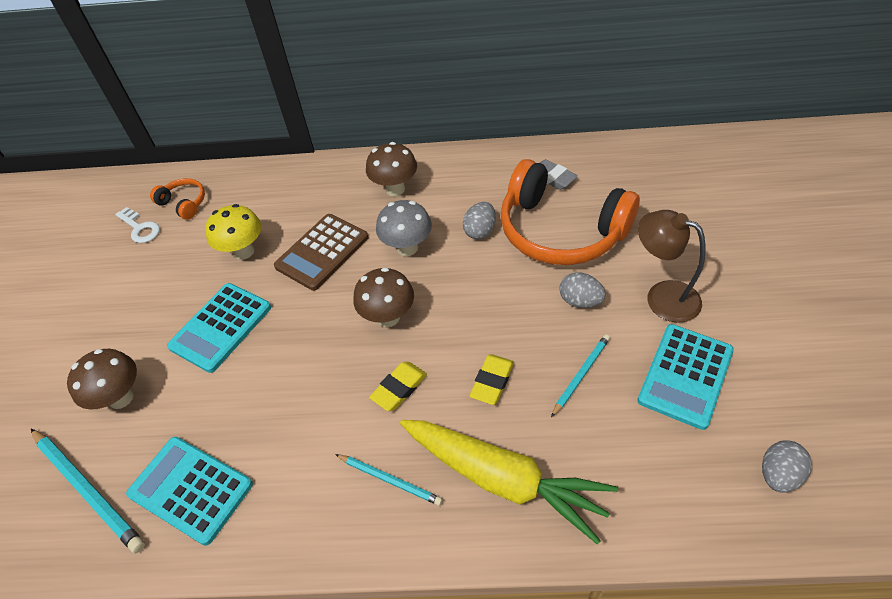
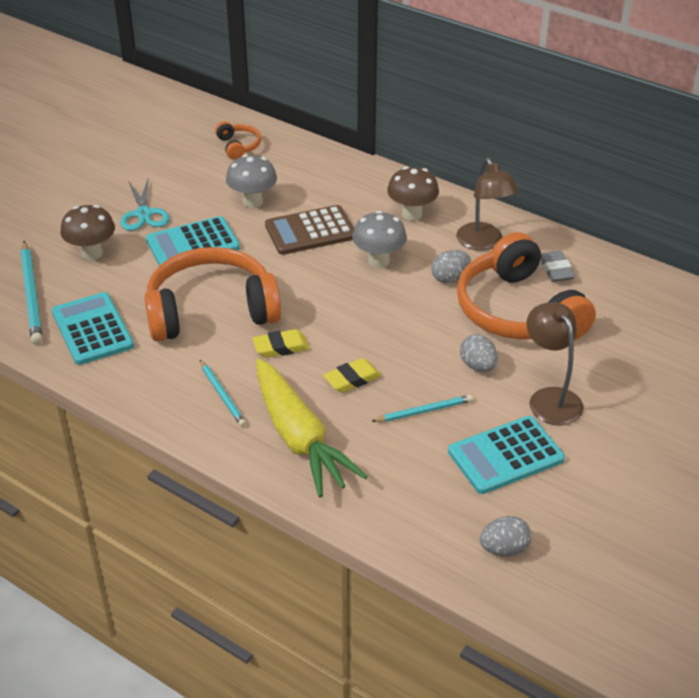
camera: 30 degrees right, 10 degrees down
white key [115,207,160,243] -> none
yellow mushroom [205,204,261,260] -> grey mushroom [226,155,277,208]
brown mushroom [353,267,414,327] -> none
none -> turquoise scissors [120,179,169,231]
none -> orange headphones [144,247,281,342]
none -> brown lamp [456,158,519,251]

